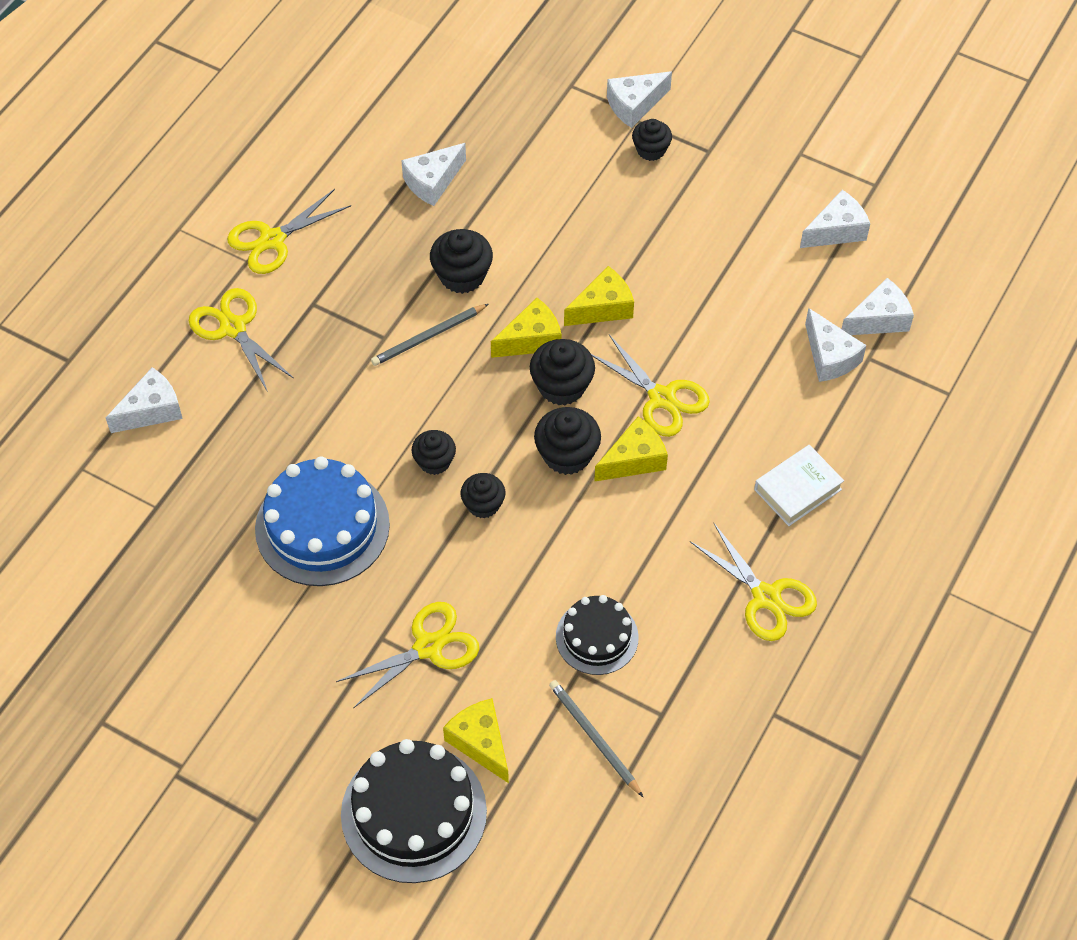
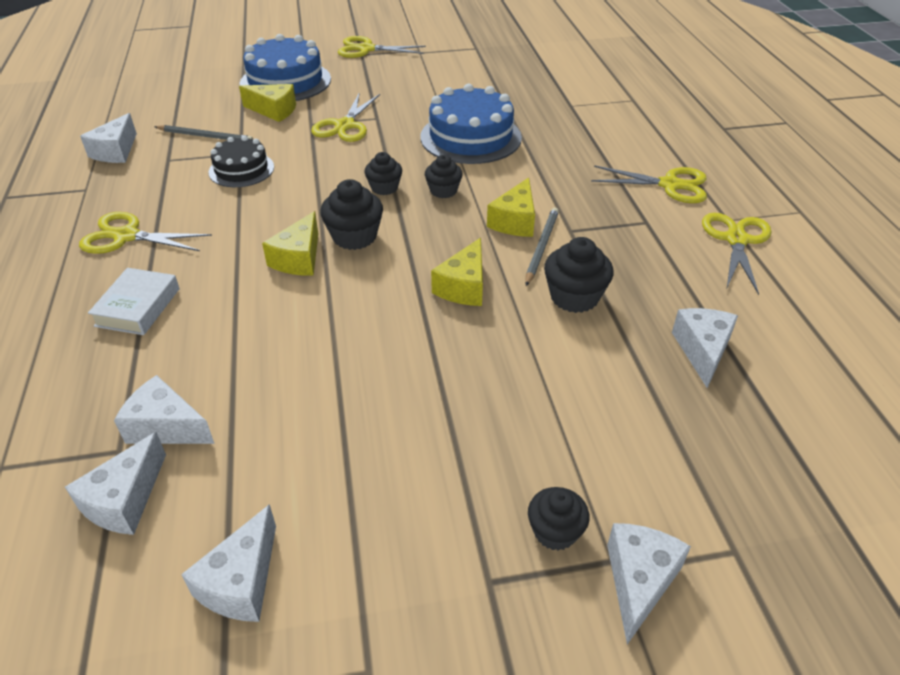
camera: 140 degrees right, 15 degrees down
white cheese [106,367,183,433] -> white cheese moved to [80,113,137,163]
black cake [341,739,487,883] -> blue cake [240,34,331,101]
black cupcake [530,339,595,405] -> none
yellow cheese [564,266,634,326] -> yellow cheese moved to [487,178,535,237]
yellow scissors [591,335,710,437] -> yellow scissors moved to [338,36,426,58]

